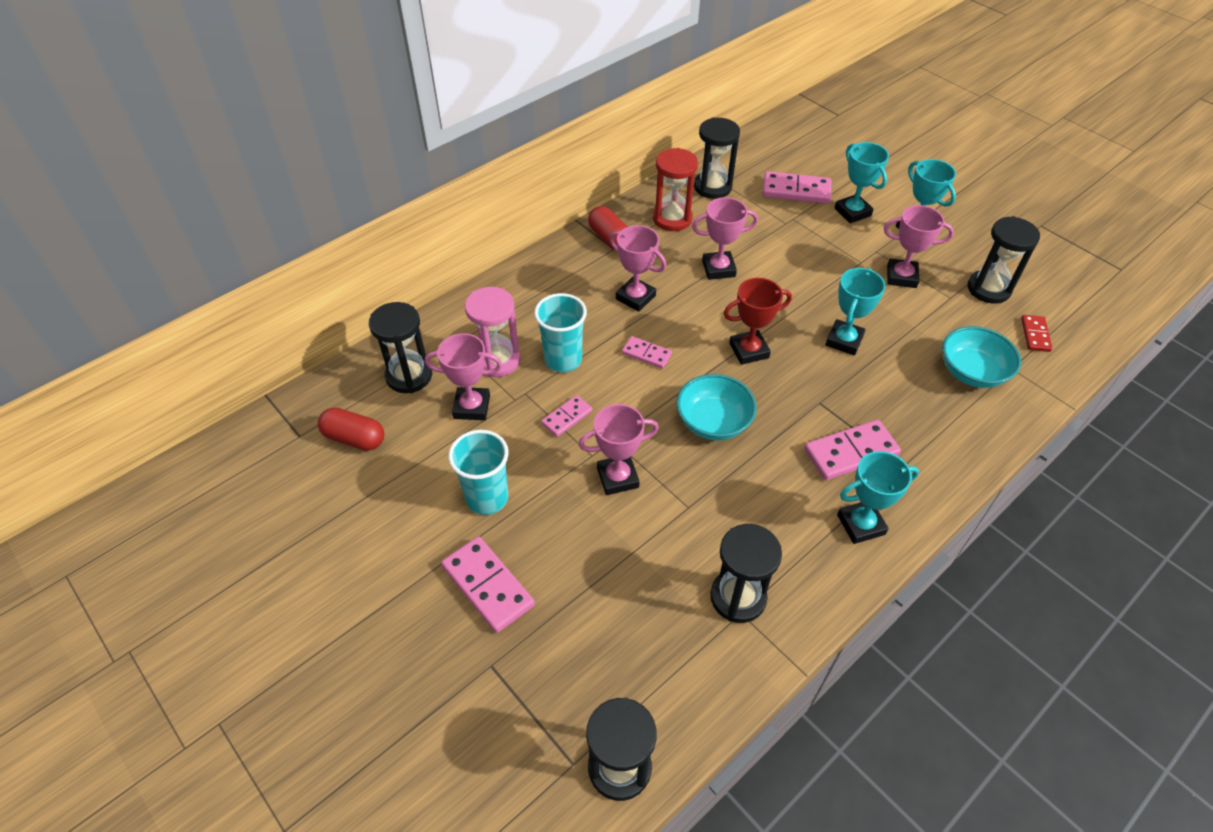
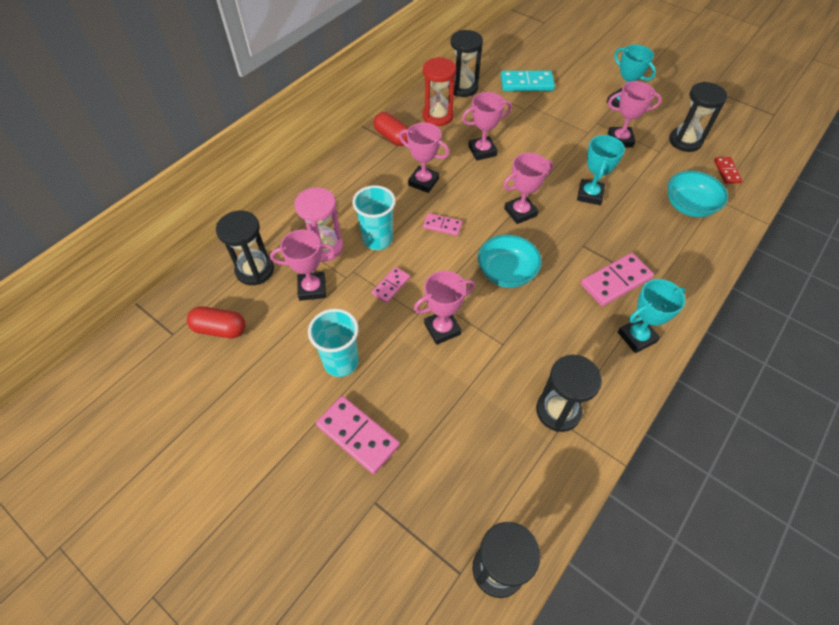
camera: 10 degrees left, 5 degrees up
red trophy [723,278,792,365] -> pink trophy [503,153,553,224]
pink domino [763,171,831,204] -> turquoise domino [501,71,555,91]
turquoise trophy [835,142,889,223] -> none

